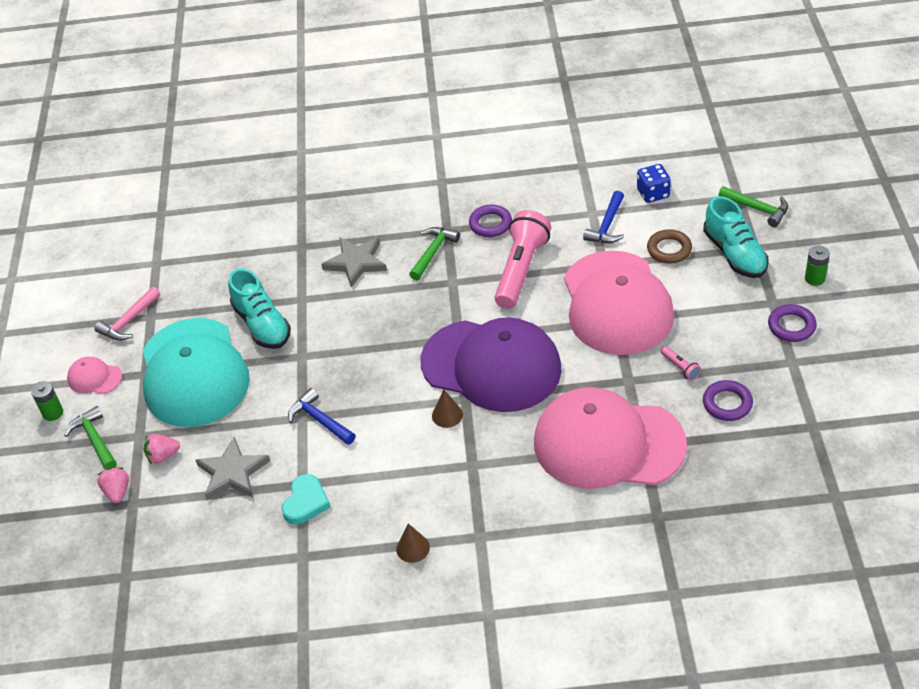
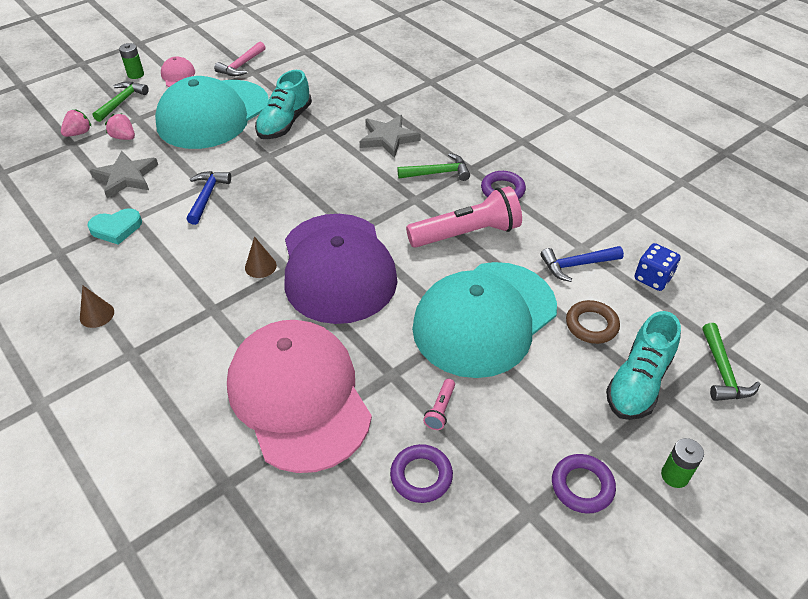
camera: 50 degrees right, 0 degrees up
pink hammer [95,287,160,341] -> pink hammer turned 60 degrees counterclockwise [214,42,265,76]
pink cap [564,250,674,355] -> turquoise cap [412,262,557,378]

